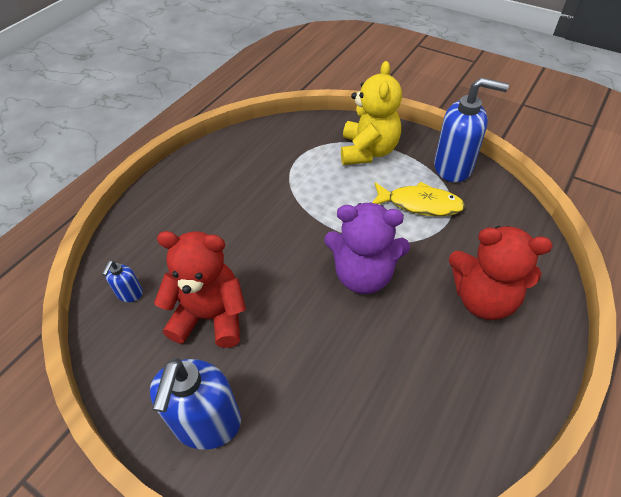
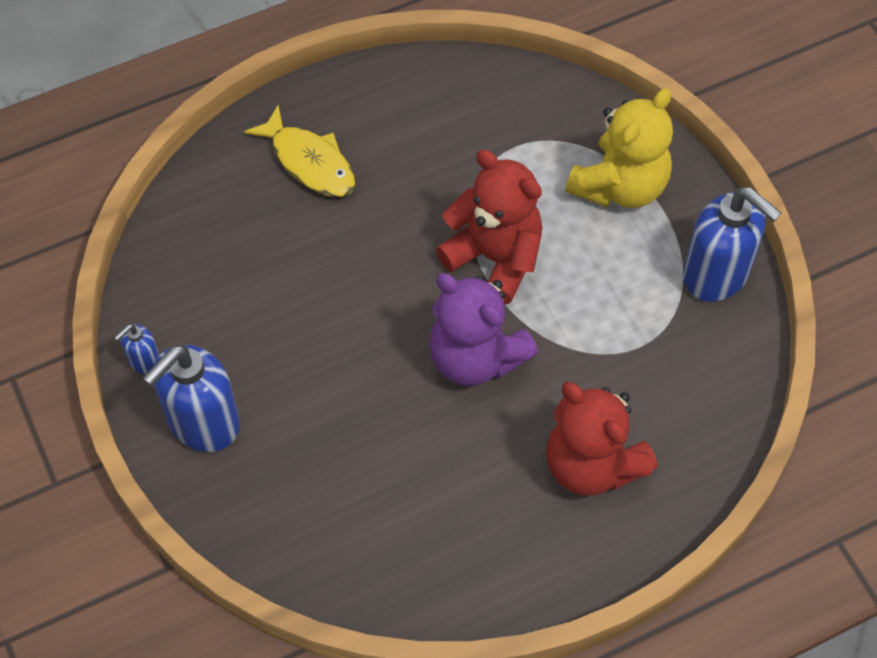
camera: 30 degrees right, 10 degrees up
blue soap dispenser [102,260,143,302] -> blue soap dispenser moved to [114,324,159,374]
red teddy bear [154,231,246,348] -> red teddy bear moved to [436,150,542,304]
yellow fish [372,181,465,216] -> yellow fish moved to [244,105,355,197]

